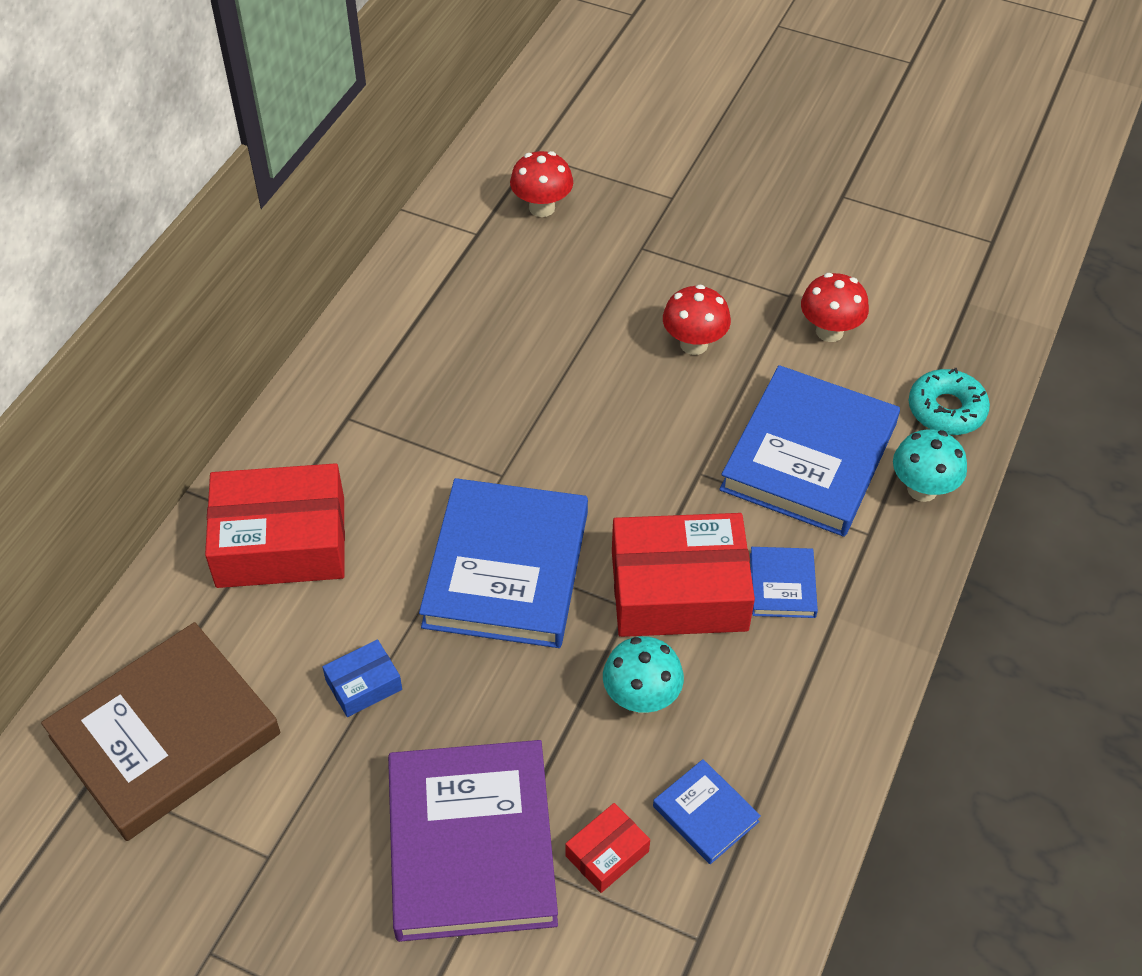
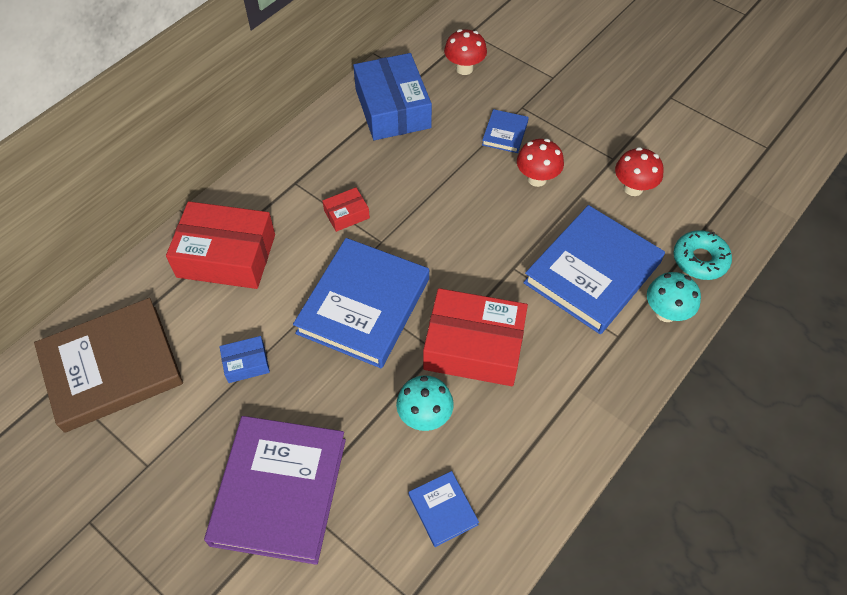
camera: 15 degrees right, 5 degrees up
red box [565,803,650,893] -> red box moved to [323,187,370,232]
blue book [750,547,818,618] -> blue book moved to [482,109,529,153]
none -> blue box [353,53,432,140]

